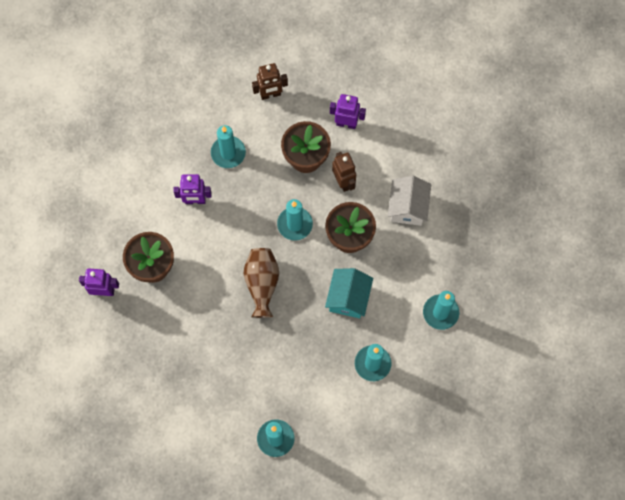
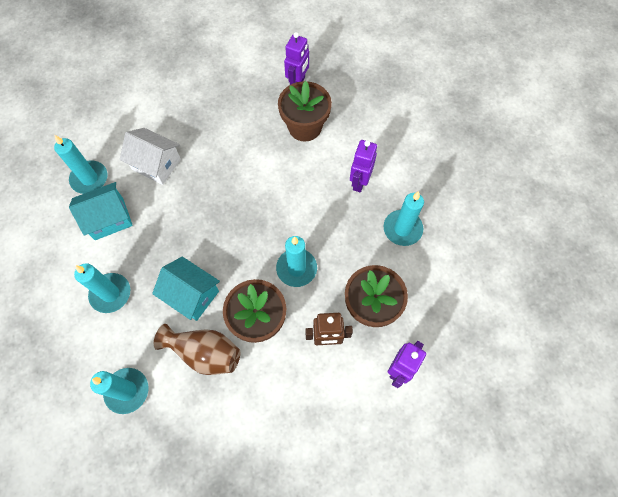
camera: 110 degrees right, 5 degrees down
brown vase [243,248,279,318] -> brown vase moved to [154,324,240,375]
brown robot [252,63,288,100] -> none
white house [388,175,431,226] -> white house moved to [120,128,181,185]
none -> turquoise house [69,182,133,240]

